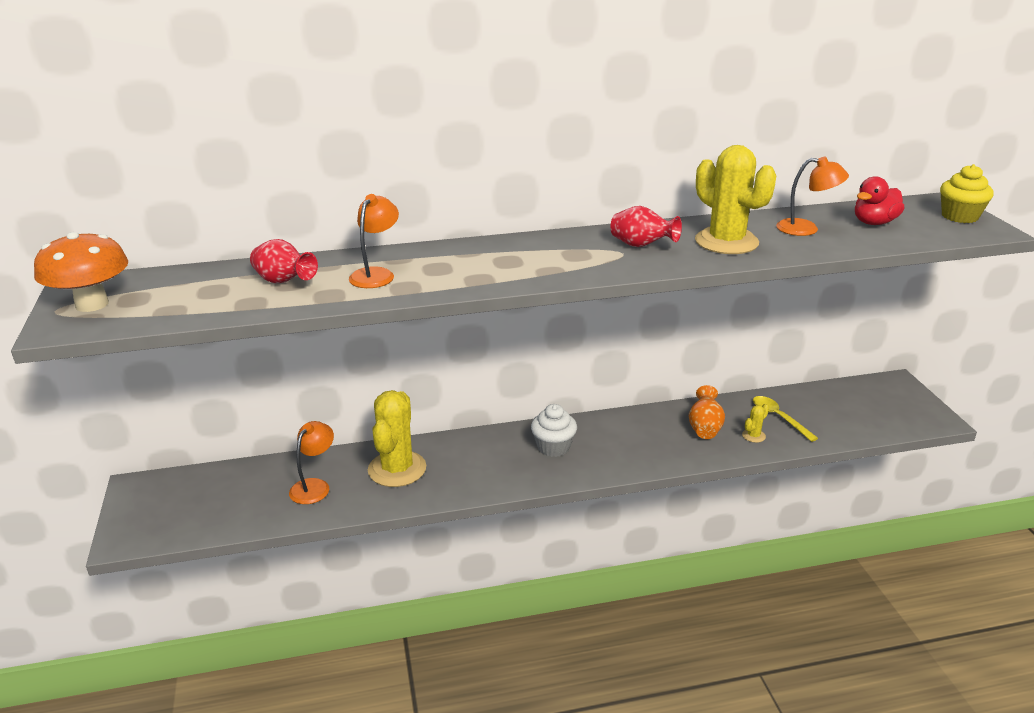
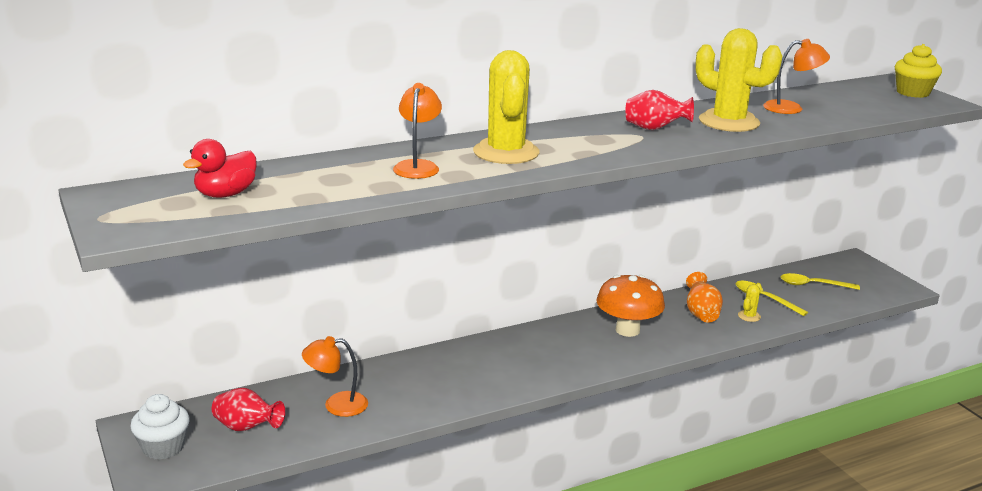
camera: 15 degrees left, 5 degrees down
orange mushroom [34,232,128,312] -> orange mushroom moved to [596,275,665,337]
red vase [250,239,318,284] -> red vase moved to [212,388,285,431]
orange lamp [289,421,334,504] -> orange lamp turned 105 degrees counterclockwise [302,336,368,417]
yellow cactus [368,390,426,487] -> yellow cactus moved to [473,50,539,164]
white cupcake [531,404,577,457] -> white cupcake moved to [130,394,190,460]
red duck [855,176,905,225] -> red duck moved to [183,139,257,198]
none -> yellow spoon [781,273,860,290]

